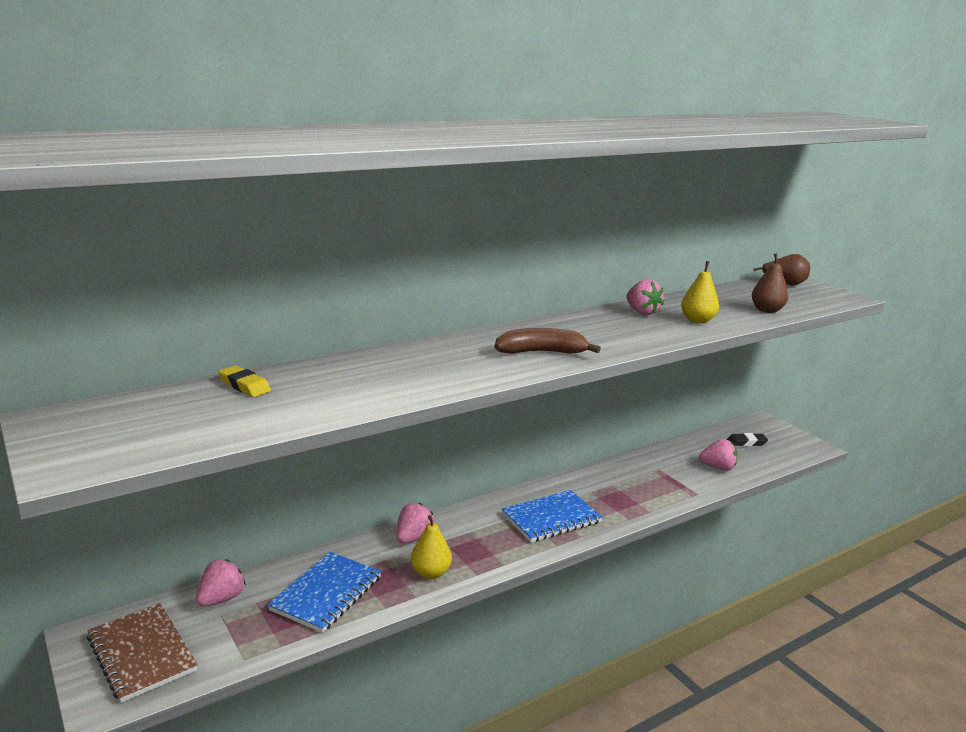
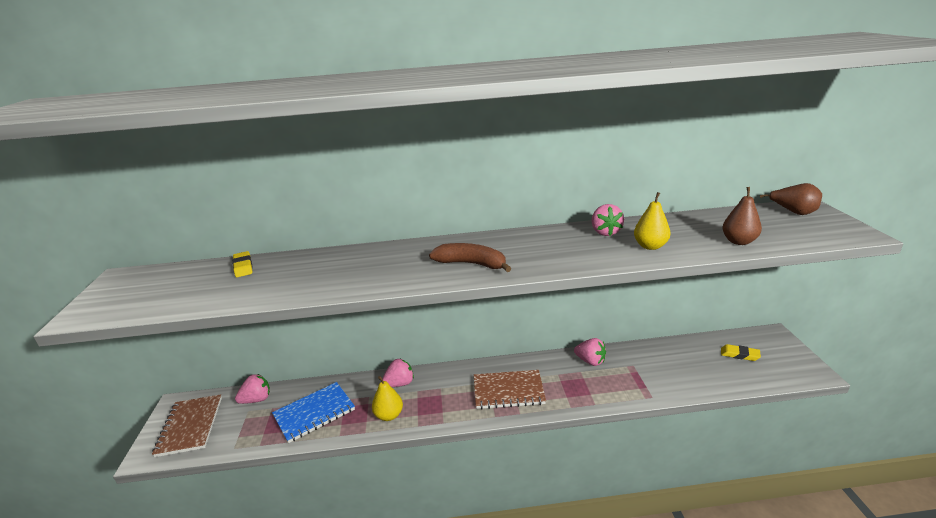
camera: 30 degrees right, 5 degrees up
blue notebook [502,490,602,542] -> brown notebook [474,370,546,409]
pink strawberry [699,439,737,471] -> pink strawberry moved to [574,338,606,366]
black eraser [727,433,768,446] -> yellow eraser [721,344,761,361]

